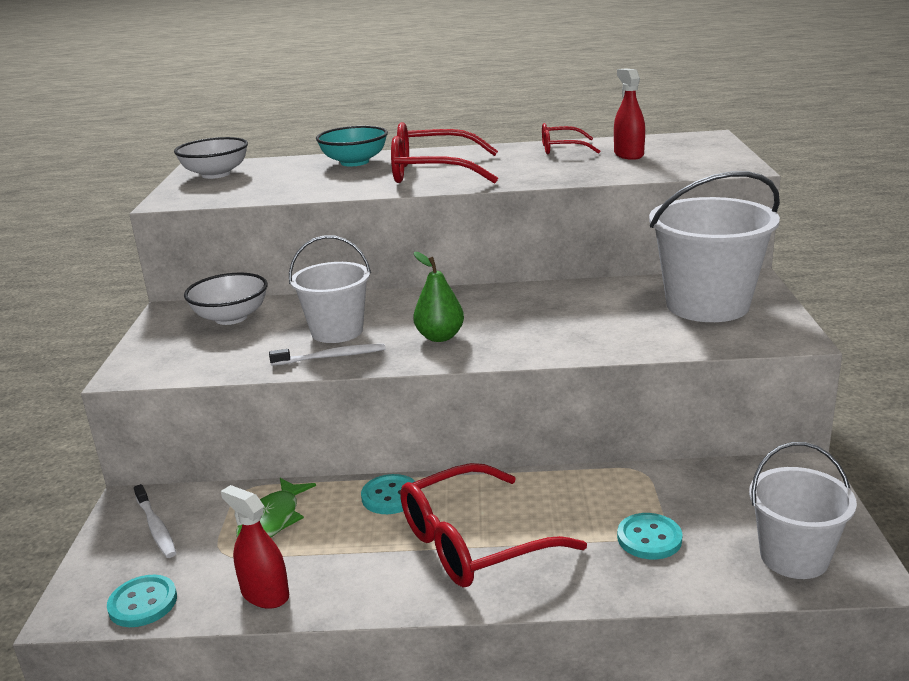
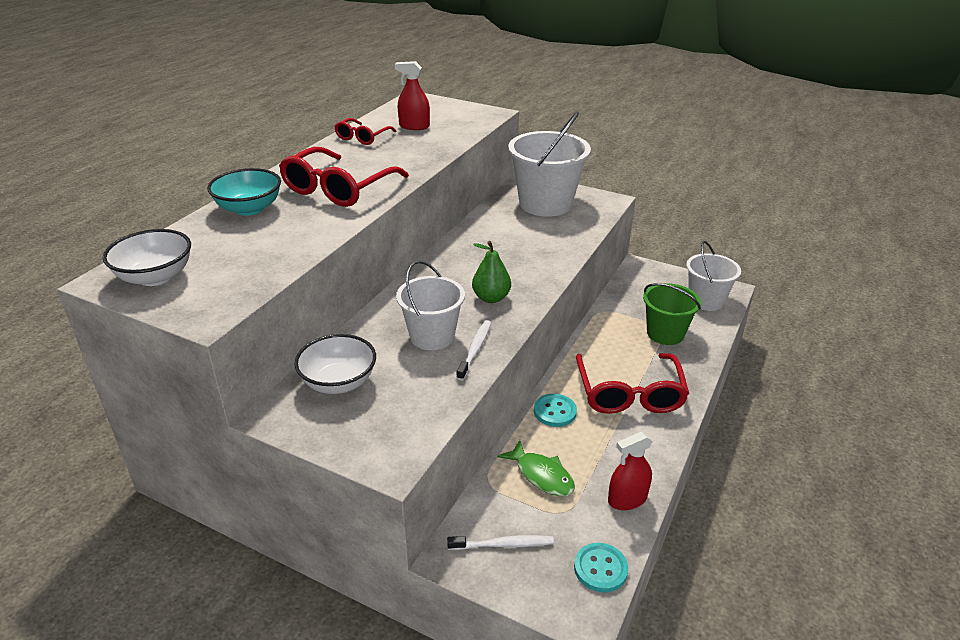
camera: 65 degrees left, 10 degrees up
turquoise button [617,513,683,559] -> green bucket [643,283,701,345]

